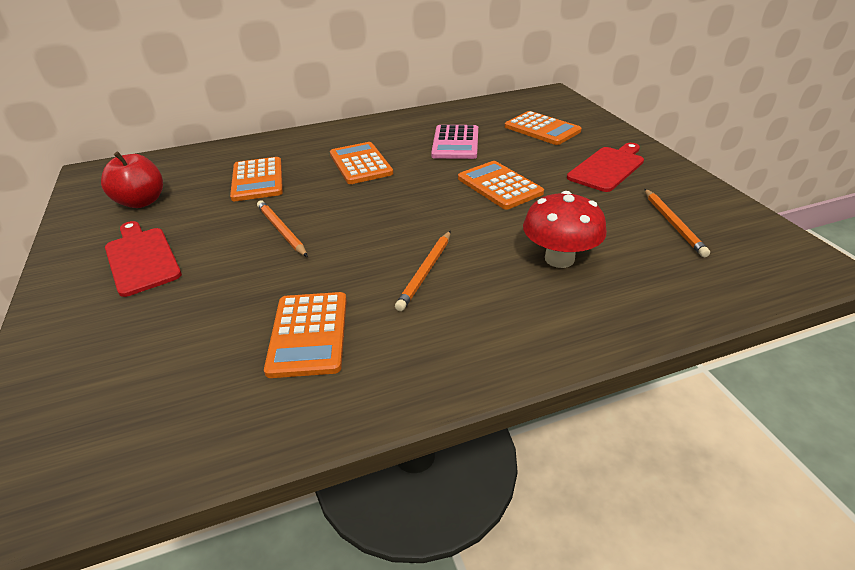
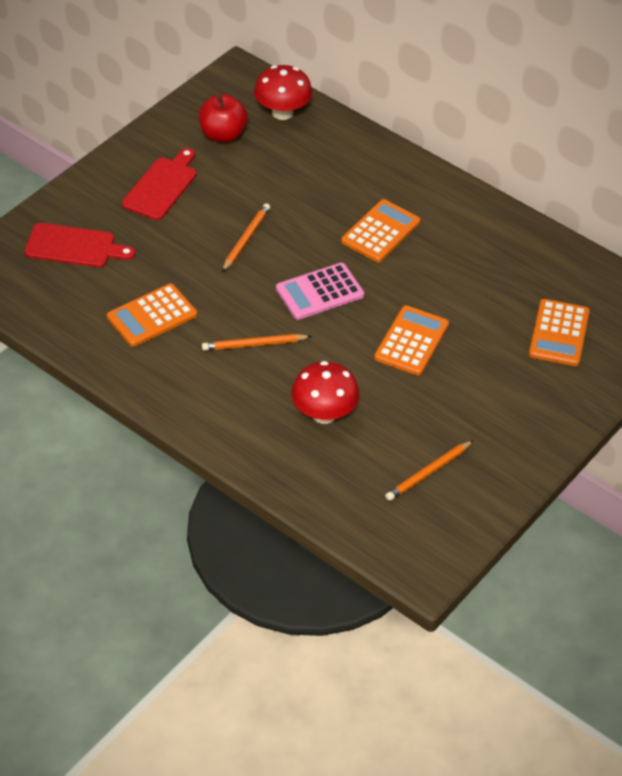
camera: 55 degrees right, 10 degrees up
orange calculator [230,157,283,201] -> none
pink calculator [431,125,478,159] -> pink calculator moved to [276,263,364,320]
red cutting board [567,143,644,192] -> red cutting board moved to [24,223,135,267]
none -> red mushroom [254,65,313,120]

